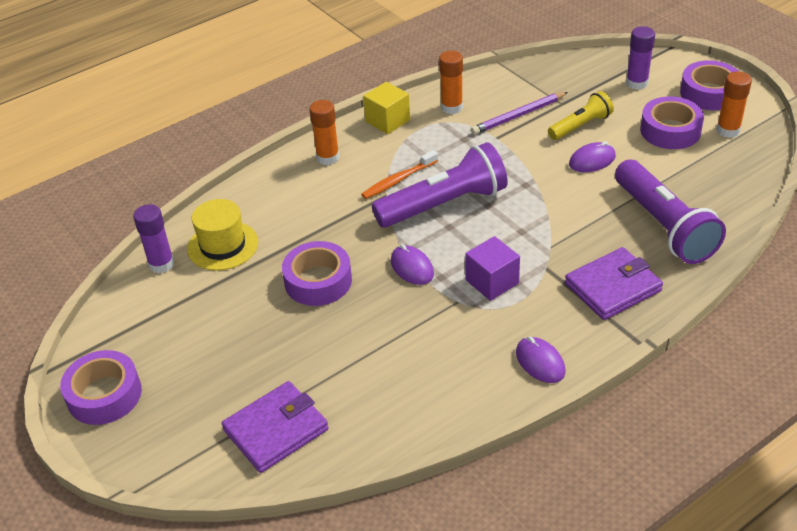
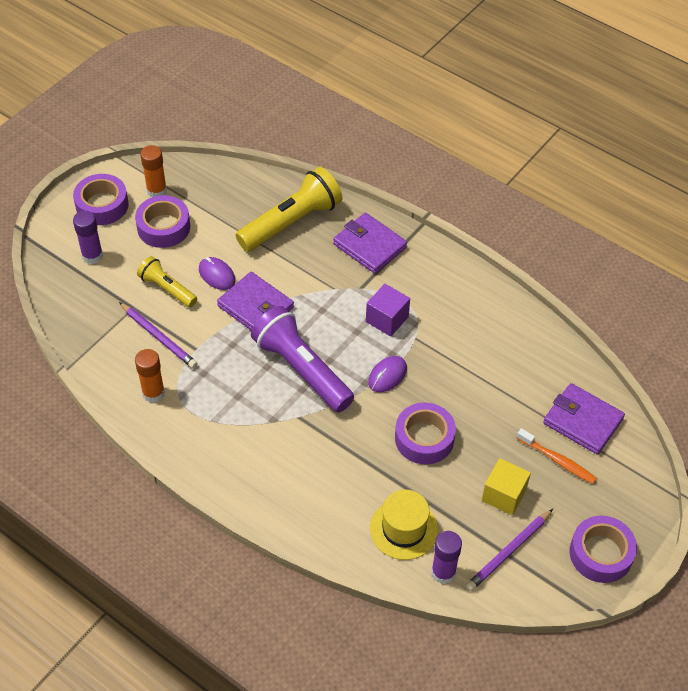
camera: 110 degrees left, 10 degrees up
orange glue stick [309,100,340,165] -> none
orange toothbrush [361,150,438,199] -> orange toothbrush moved to [517,428,597,484]
yellow cube [363,82,410,134] -> yellow cube moved to [482,458,531,515]
purple mouse [516,337,565,383] -> none
purple flashlight [615,160,726,264] -> yellow flashlight [236,167,342,252]
none -> purple wallet [217,272,294,331]
none -> purple pencil [466,509,553,591]

